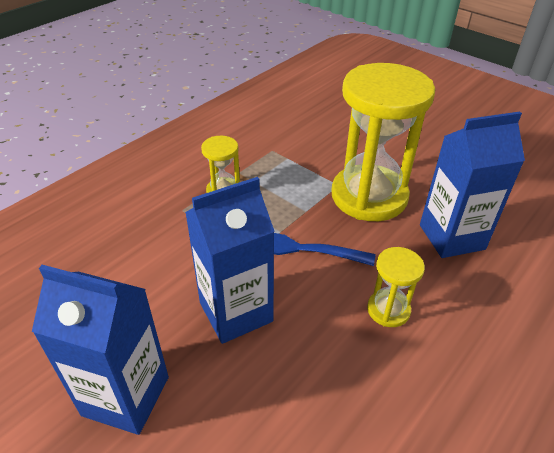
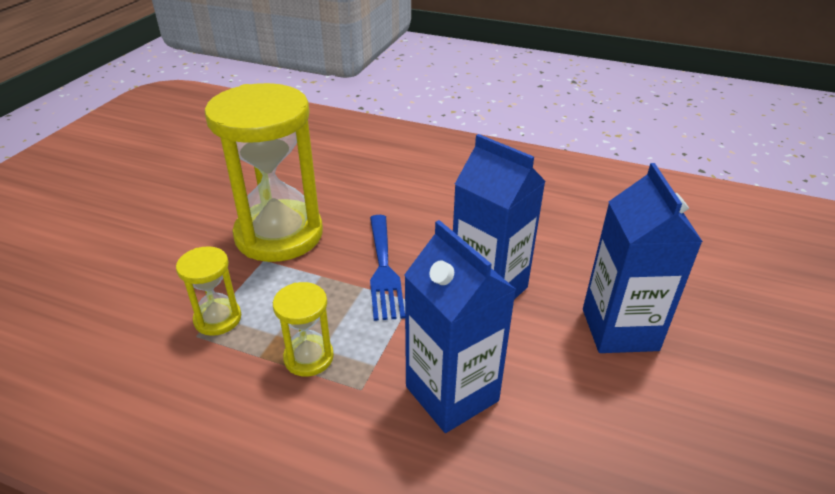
camera: 110 degrees left, 5 degrees down
yellow hourglass [367,247,425,327] -> yellow hourglass moved to [176,246,241,336]
blue carton [420,111,525,258] -> blue carton moved to [404,220,517,433]

